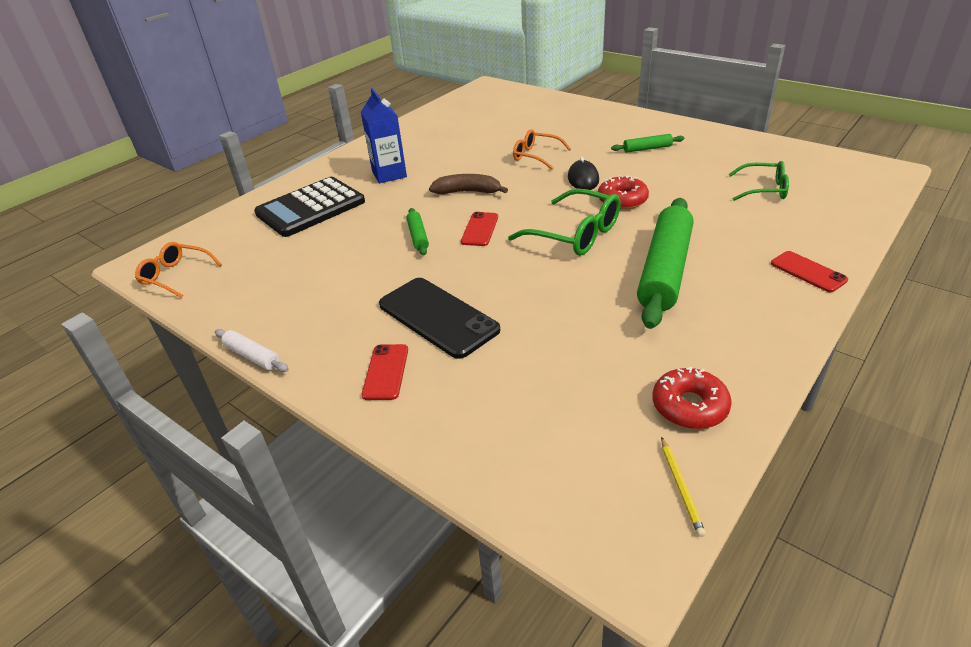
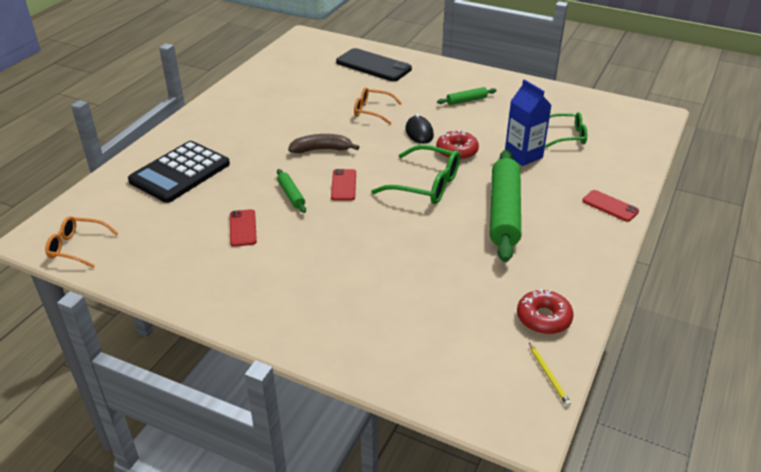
camera: 15 degrees left, 0 degrees up
white rolling pin [215,329,289,372] -> none
blue carton [361,88,407,183] -> blue carton moved to [505,79,552,166]
red phone [362,344,408,400] -> red phone moved to [230,209,257,247]
black phone [379,278,500,359] -> black phone moved to [336,48,412,81]

